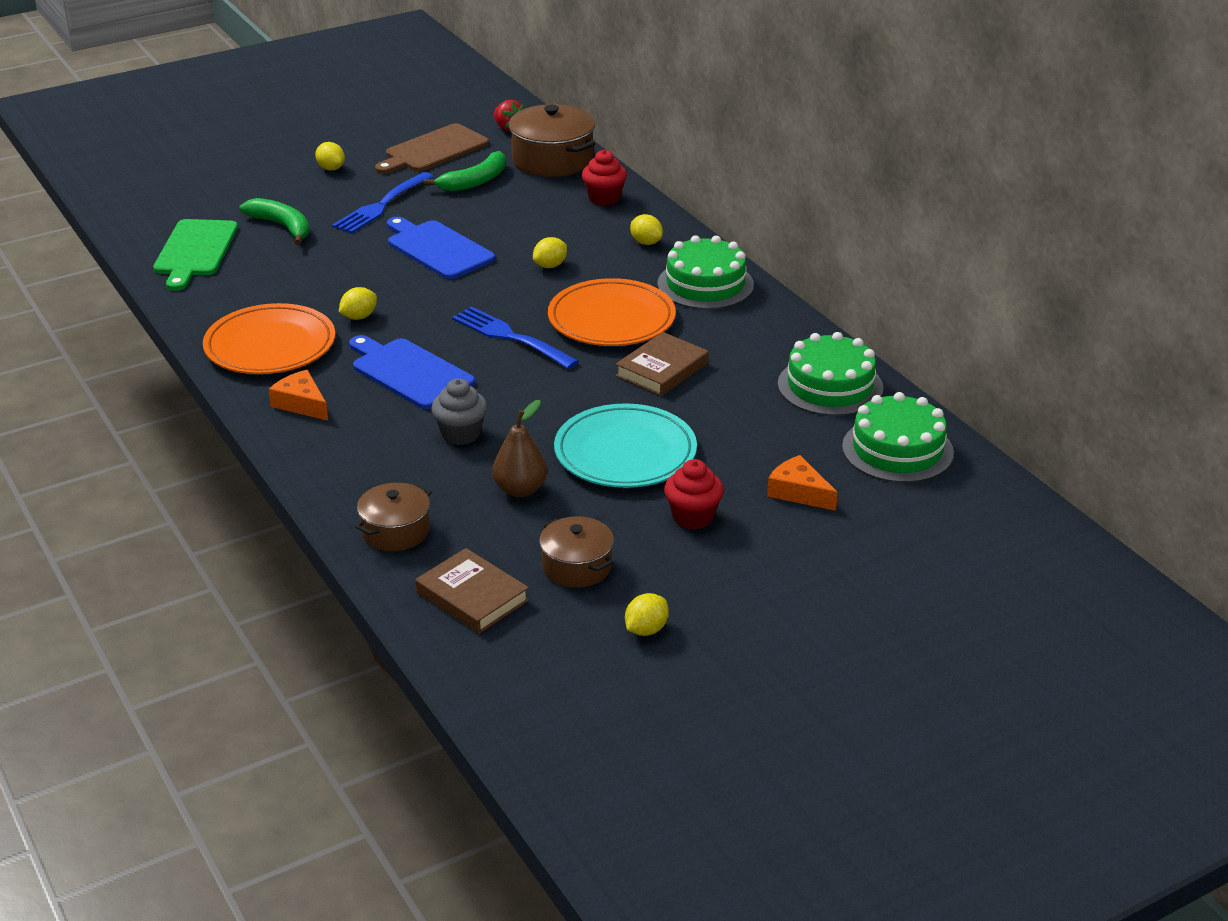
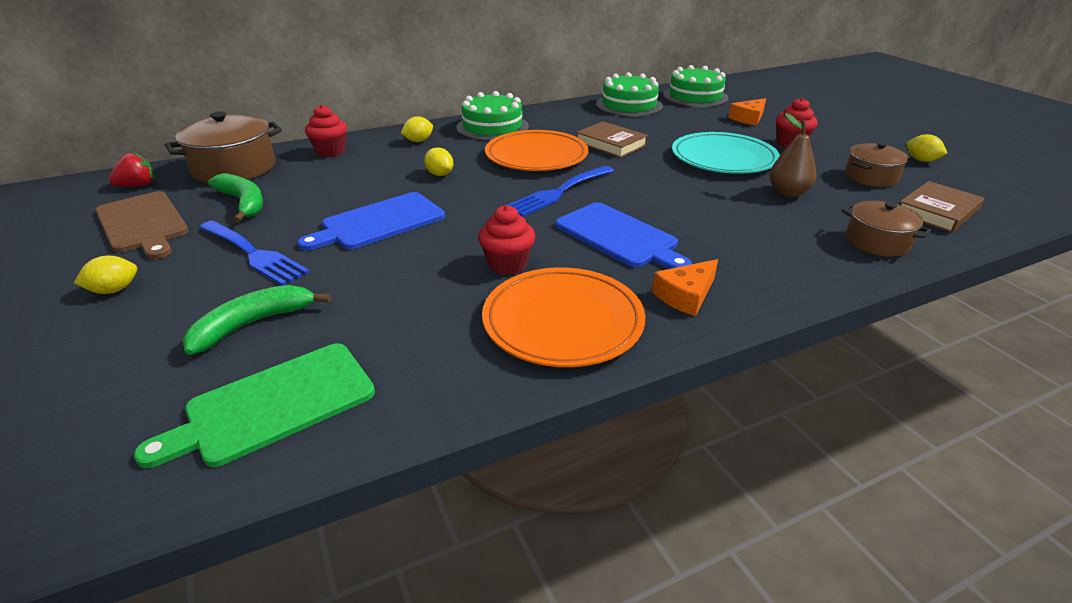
camera: 85 degrees left, 0 degrees up
green cutting board [153,219,238,291] -> green cutting board turned 135 degrees clockwise [134,343,375,468]
yellow lemon [339,287,377,320] -> red cupcake [478,205,535,275]
blue cutting board [349,335,475,409] -> blue cutting board turned 90 degrees counterclockwise [555,202,692,269]
grey cupcake [431,378,487,445] -> none

